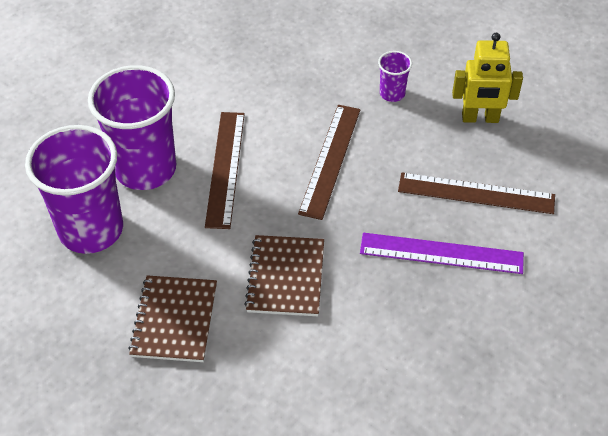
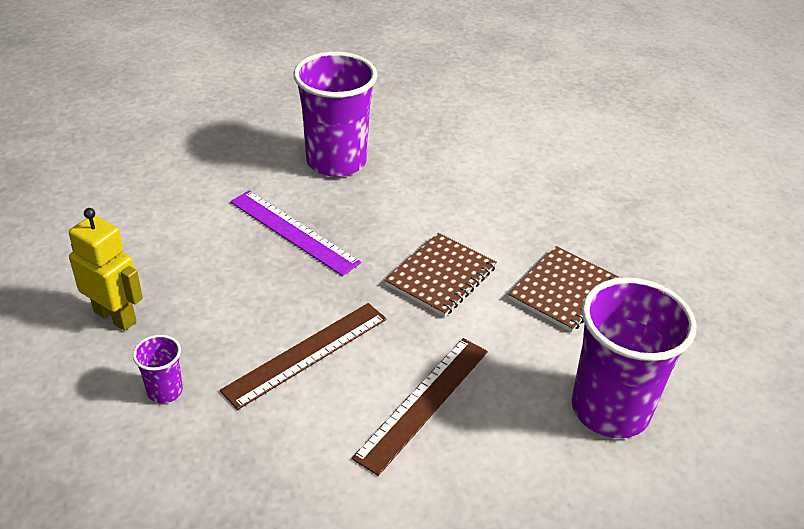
camera: 150 degrees left, 10 degrees down
purple cup [88,65,176,190] -> purple cup moved to [294,52,377,177]
brown ruler [398,172,555,214] -> none

